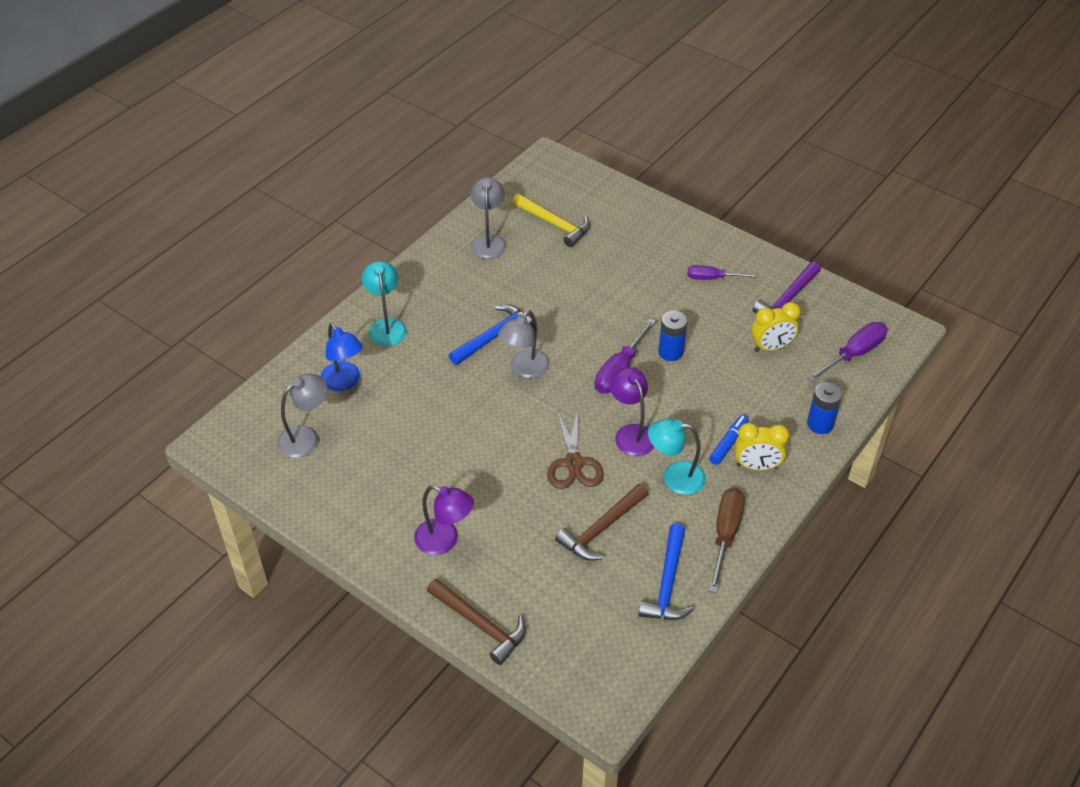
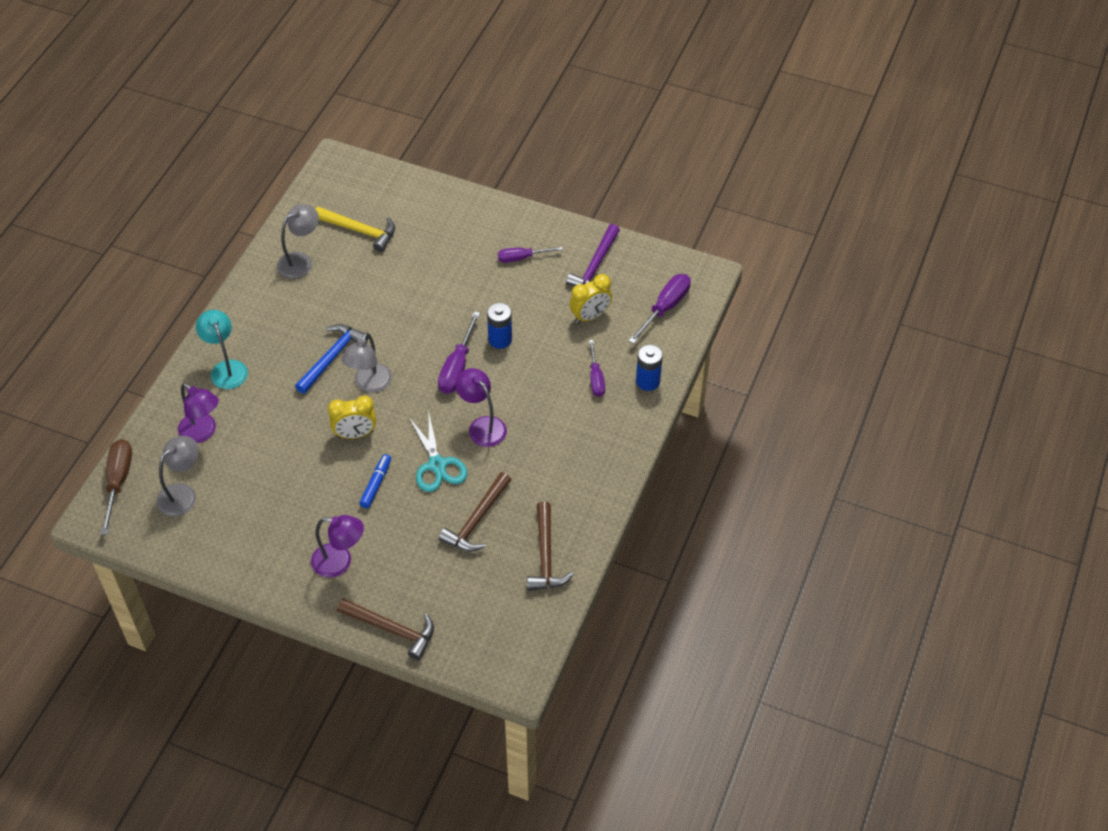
camera: 15 degrees left, 5 degrees up
blue lamp [321,323,363,391] -> purple lamp [178,383,219,443]
grey lamp [470,177,507,259] -> grey lamp turned 60 degrees clockwise [277,205,319,279]
brown scissors [547,406,604,489] -> turquoise scissors [409,414,467,492]
blue hammer [638,524,694,620] -> brown hammer [527,502,574,591]
turquoise lamp [648,418,706,495] -> none
blue marker [709,415,749,465] -> blue marker moved to [359,454,391,508]
brown screwdriver [709,488,745,593] -> brown screwdriver moved to [101,439,132,535]
yellow clock [735,423,789,471] -> yellow clock moved to [328,396,376,439]
none -> purple screwdriver [589,340,605,397]

